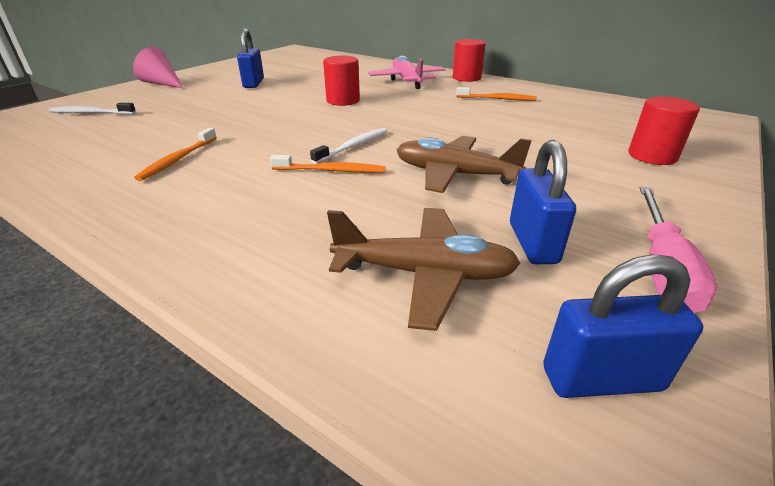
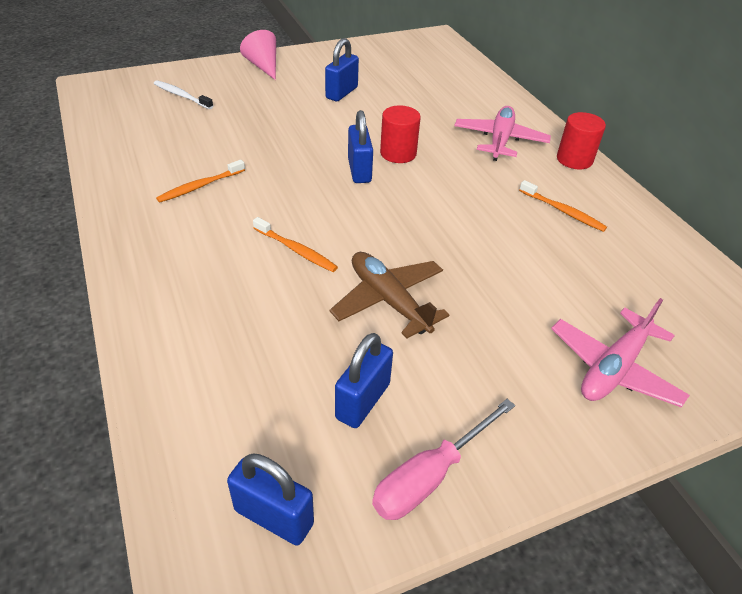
camera: 30 degrees right, 10 degrees up
white toothbrush [310,128,387,164] -> none
brown plane [327,208,521,331] -> none
red cylinder [629,96,700,165] -> pink plane [551,298,690,408]
none -> blue padlock [348,110,373,183]

